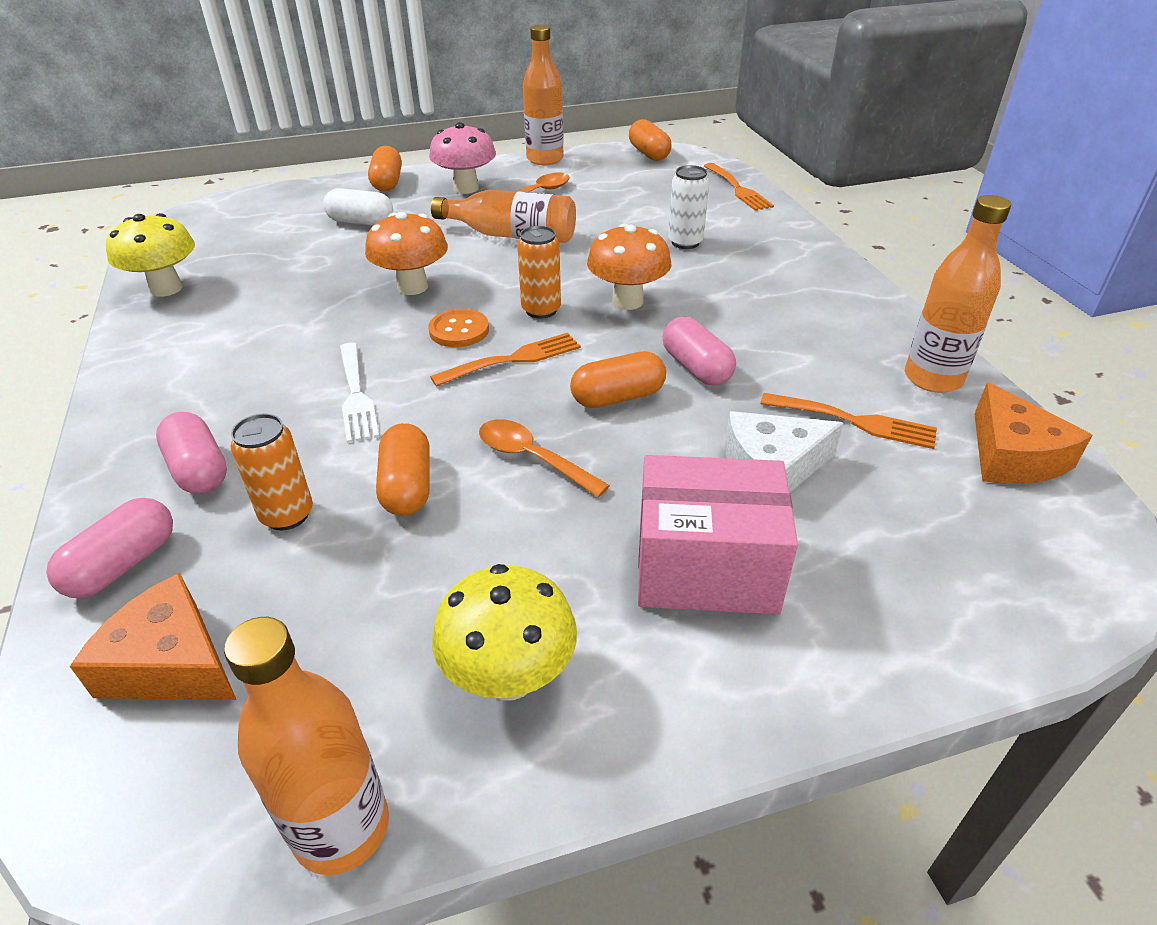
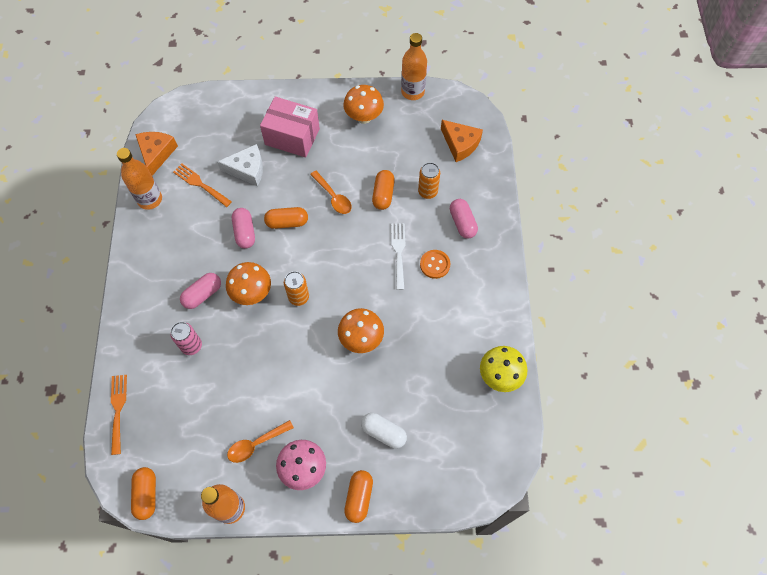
camera: 165 degrees left, 25 degrees up
pink capsule [46,498,173,598] -> pink capsule moved to [180,273,221,309]
orange button [428,309,489,347] -> orange button moved to [420,250,450,279]
orange fork [430,333,581,387] -> none
orange bottle [431,189,576,243] -> none
yellow mushroom [432,564,577,700] -> orange mushroom [343,85,384,124]
white can [668,165,709,249] -> pink can [170,322,202,355]

